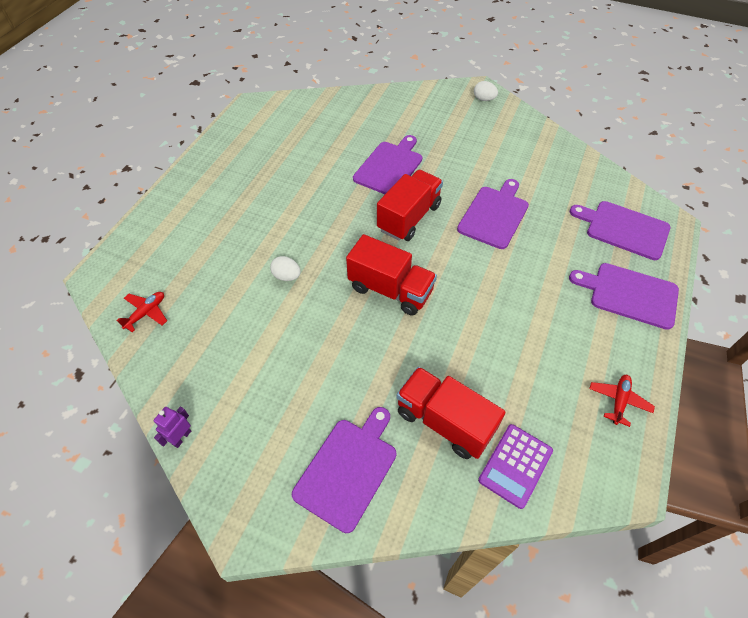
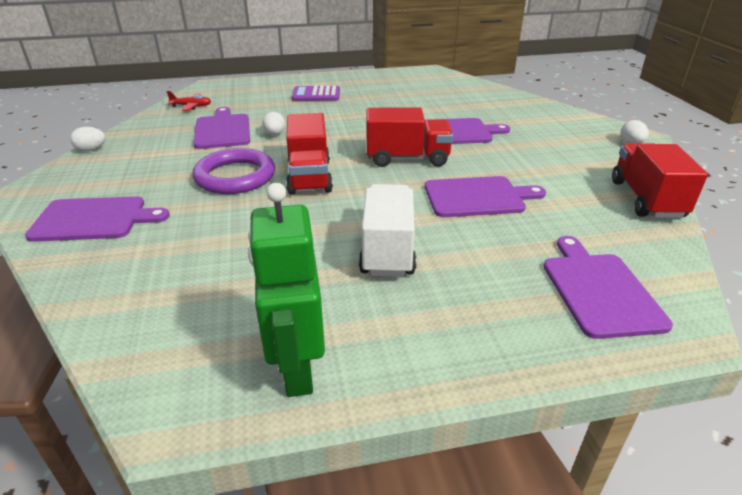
camera: 55 degrees right, 20 degrees down
purple robot [154,407,191,448] -> white egg [70,127,105,151]
red truck [396,367,506,459] -> red truck moved to [612,143,708,218]
purple calculator [478,424,553,509] -> purple calculator moved to [292,86,340,101]
purple cutting board [569,263,679,330] -> purple cutting board moved to [193,107,250,149]
red plane [589,375,655,427] -> green robot [248,183,325,397]
none -> purple ring [193,148,275,194]
none -> white truck [359,184,416,277]

